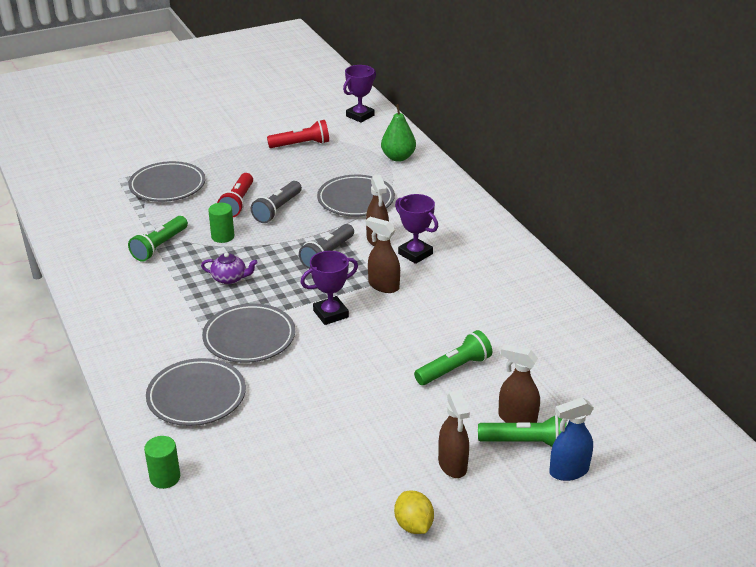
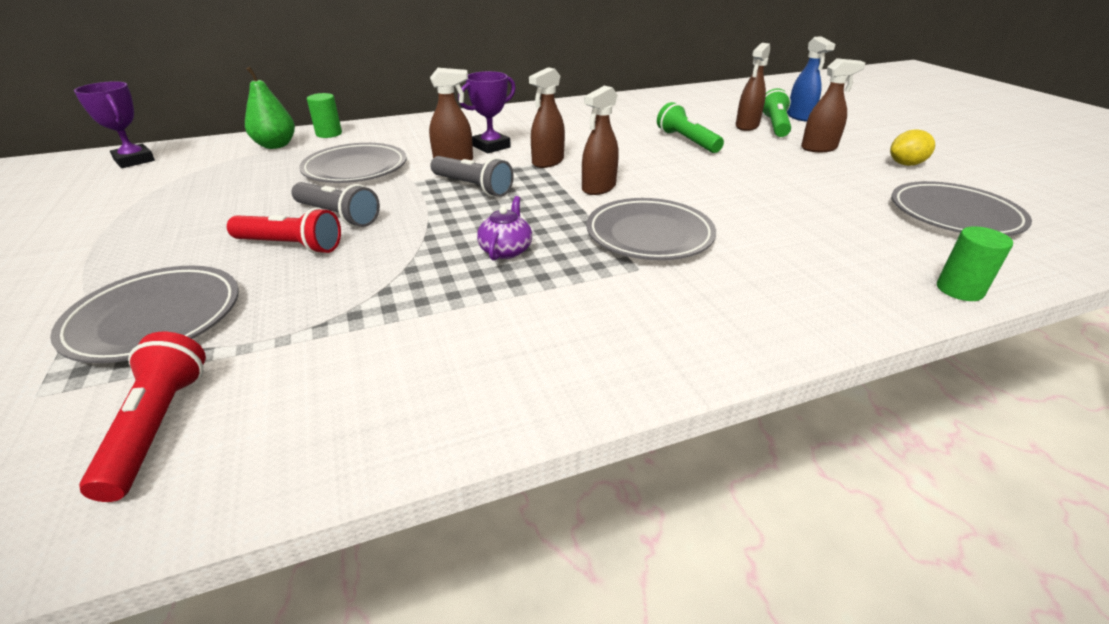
camera: 85 degrees left, 0 degrees up
green flashlight [128,216,188,262] -> none
grey plate [146,358,246,426] -> grey plate moved to [891,181,1032,236]
green cylinder [208,203,234,243] -> green cylinder moved to [307,93,342,138]
red flashlight [267,120,329,148] -> red flashlight moved to [79,332,206,502]
purple trophy [300,251,358,325] -> brown spray bottle [582,86,619,195]

